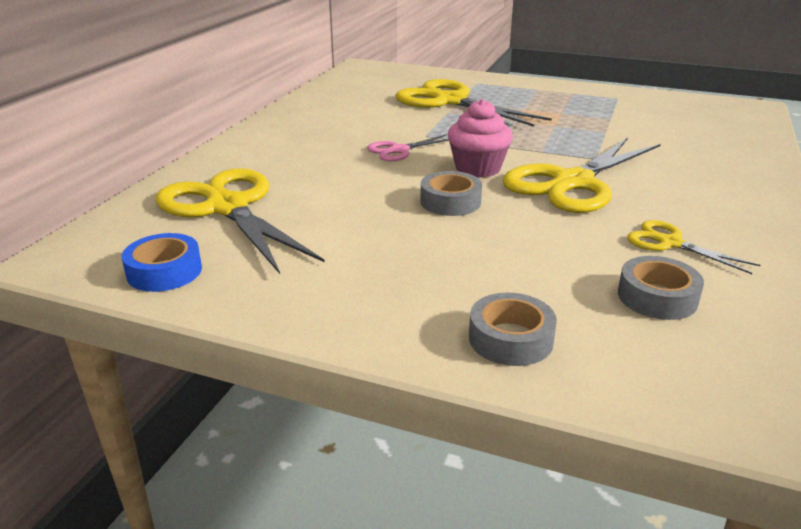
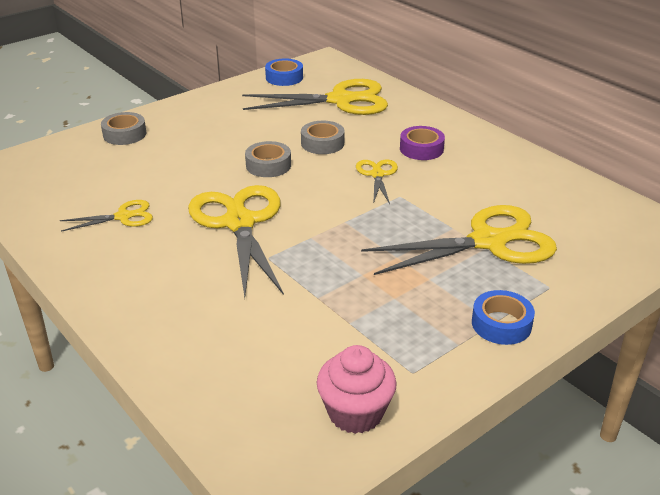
camera: 120 degrees right, 5 degrees up
pink scissors [367,134,449,161] -> yellow scissors [356,159,398,204]
pink cupcake [448,99,513,178] -> pink cupcake moved to [317,345,397,434]
grey tape [618,256,704,320] -> grey tape moved to [301,121,345,154]
none -> purple tape [400,126,445,160]
none -> blue tape [472,290,535,345]

